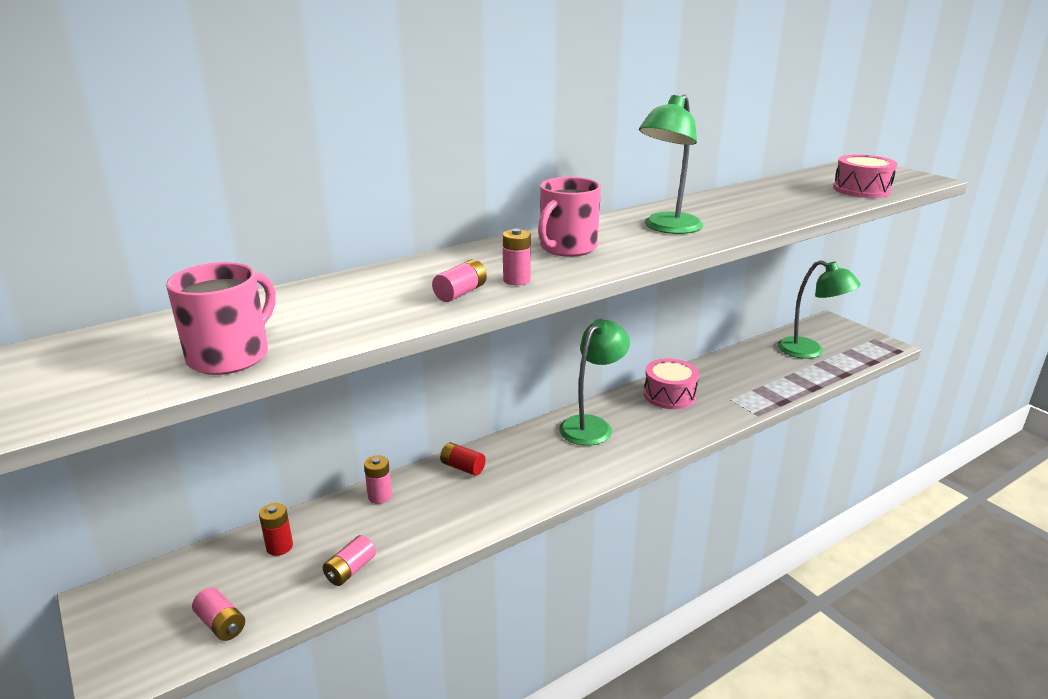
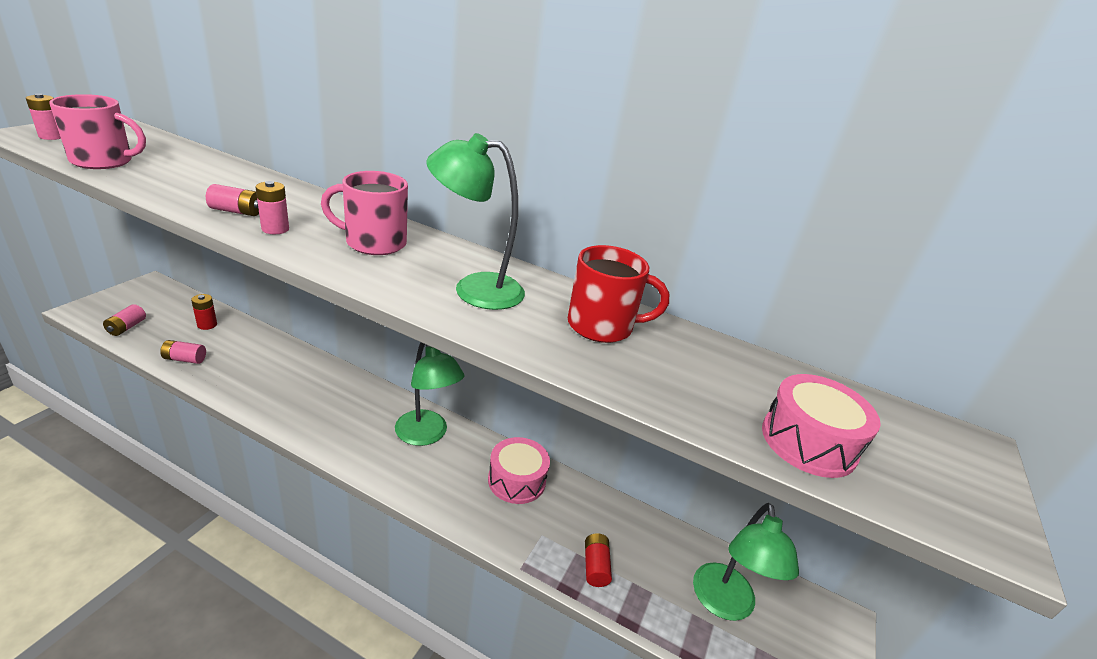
camera: 55 degrees right, 5 degrees up
pink battery [364,456,392,504] -> pink battery moved to [26,93,61,140]
red battery [440,442,486,476] -> red battery moved to [585,533,612,587]
green lamp [559,319,630,446] -> green lamp turned 45 degrees clockwise [395,342,464,446]
none -> red mug [568,245,669,343]

